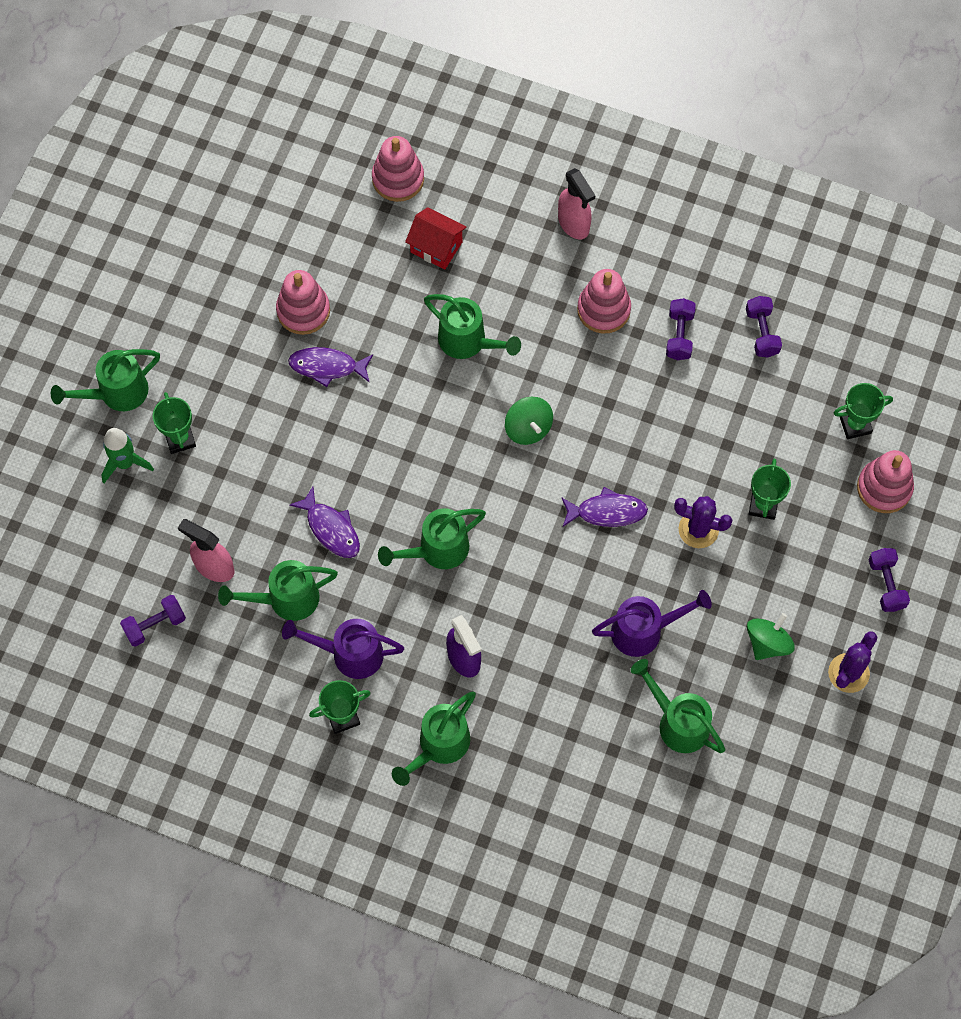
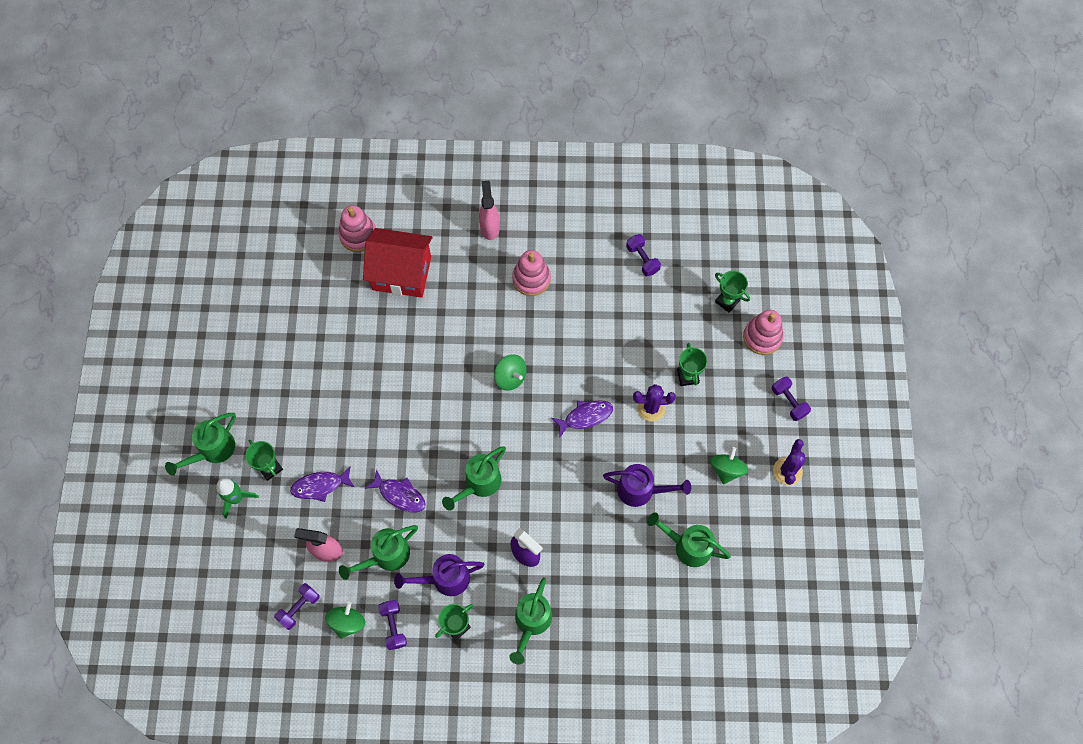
camera: 20 degrees left, 0 degrees up
pink stacking toy [276,270,330,335] -> none
purple fish [288,347,373,387] -> purple fish moved to [290,466,355,502]
red house [405,207,467,270] -> red house [363,228,433,298], size x1.78
green watering can [424,294,521,359] -> none
pink spray bottle [558,168,596,239] -> pink spray bottle turned 135 degrees counterclockwise [479,181,500,240]
purple watering can [592,590,712,657] -> purple watering can turned 45 degrees clockwise [603,464,691,507]
purple dumbbell [666,298,696,360] -> purple dumbbell moved to [378,600,407,650]
green trophy [834,383,893,439] -> green trophy turned 75 degrees clockwise [715,271,750,313]
none -> green spinning top [325,601,365,639]

